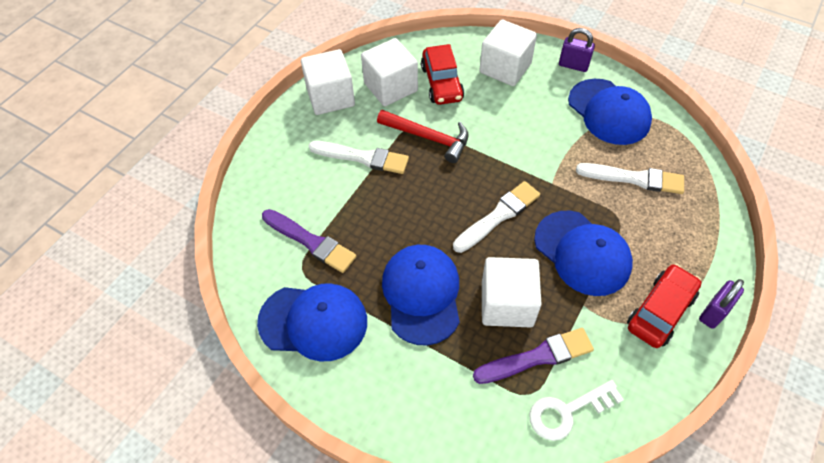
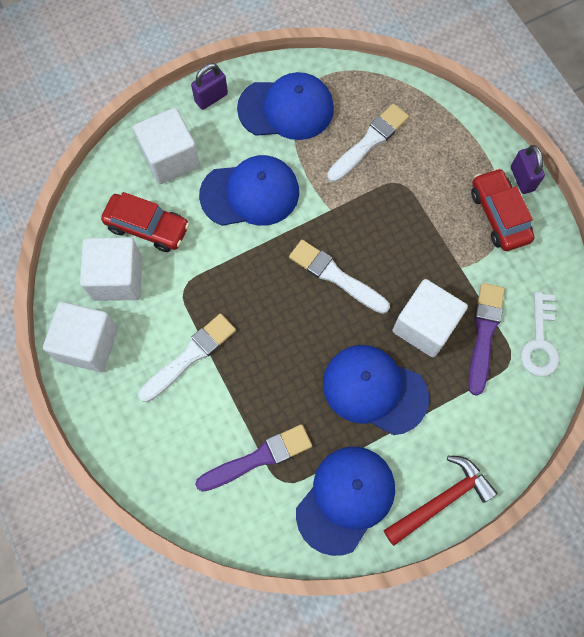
camera: 60 degrees left, 15 degrees up
red hammer [377,110,468,163] -> red hammer moved to [384,456,498,546]
white brush [453,181,540,253] -> white brush turned 45 degrees counterclockwise [289,240,390,314]
blue cap [534,211,633,296] -> blue cap moved to [199,155,299,226]

